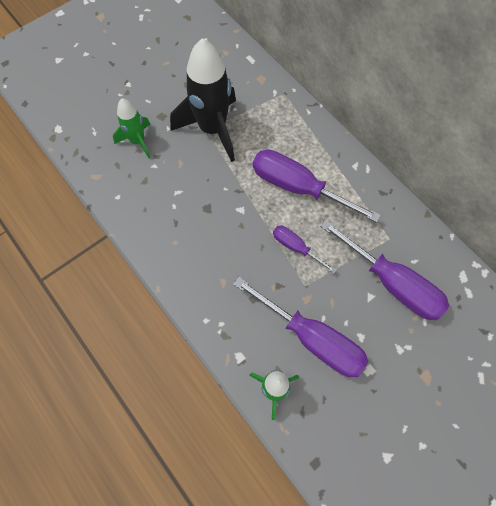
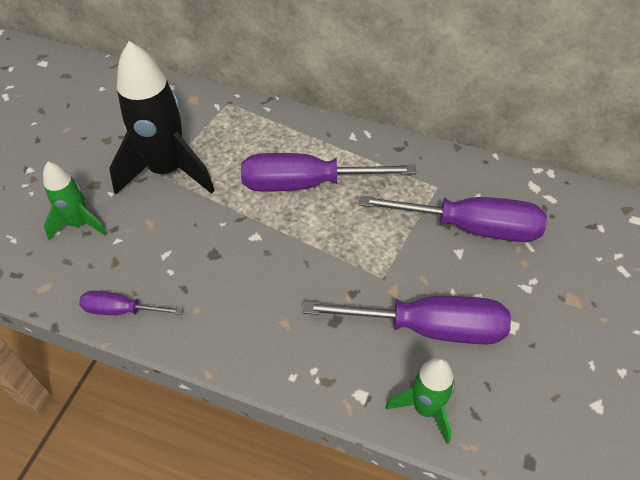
camera: 30 degrees left, 15 degrees down
purple screwdriver [273,226,337,274] -> purple screwdriver moved to [79,291,183,315]

